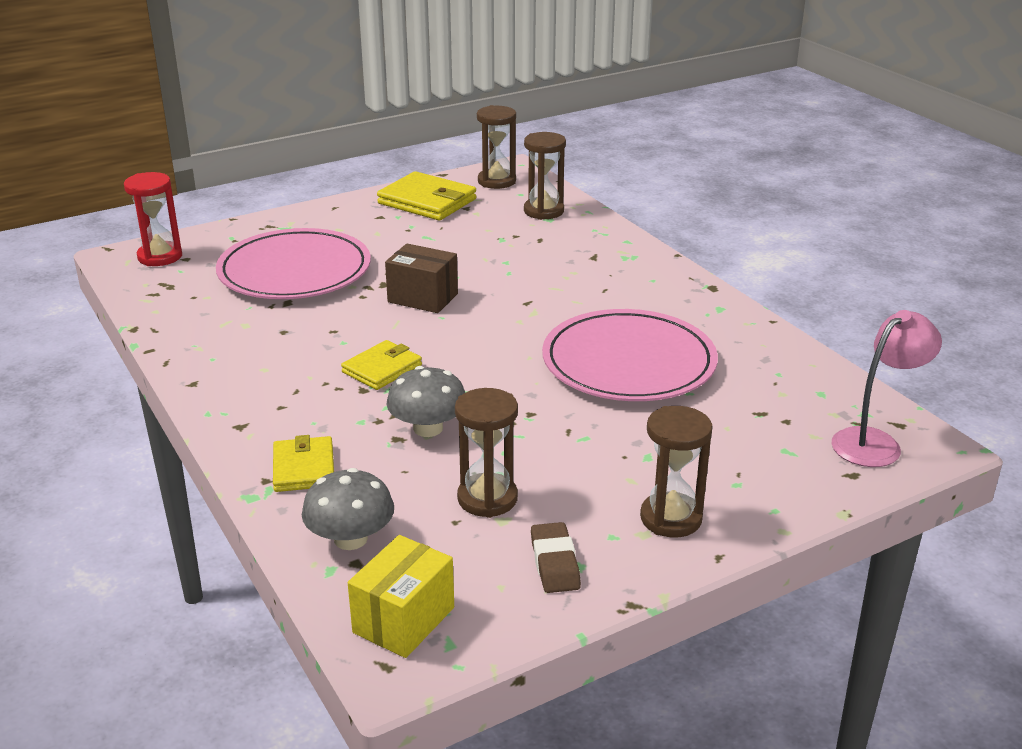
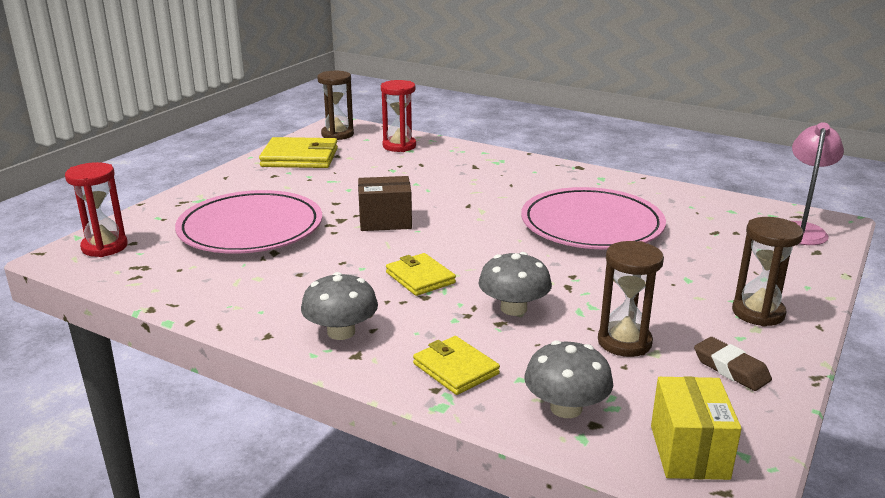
camera: 30 degrees left, 5 degrees down
yellow wallet [341,340,422,390] -> yellow wallet turned 45 degrees counterclockwise [386,253,456,296]
brown hourglass [524,132,566,220] -> red hourglass [381,80,416,152]
none -> grey mushroom [301,272,378,340]

